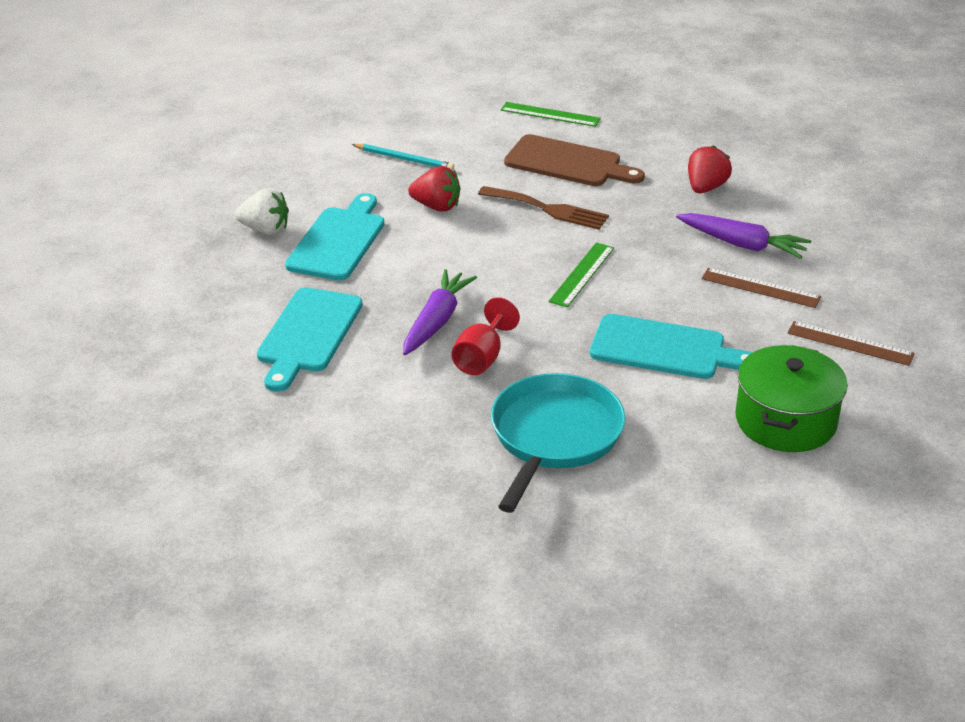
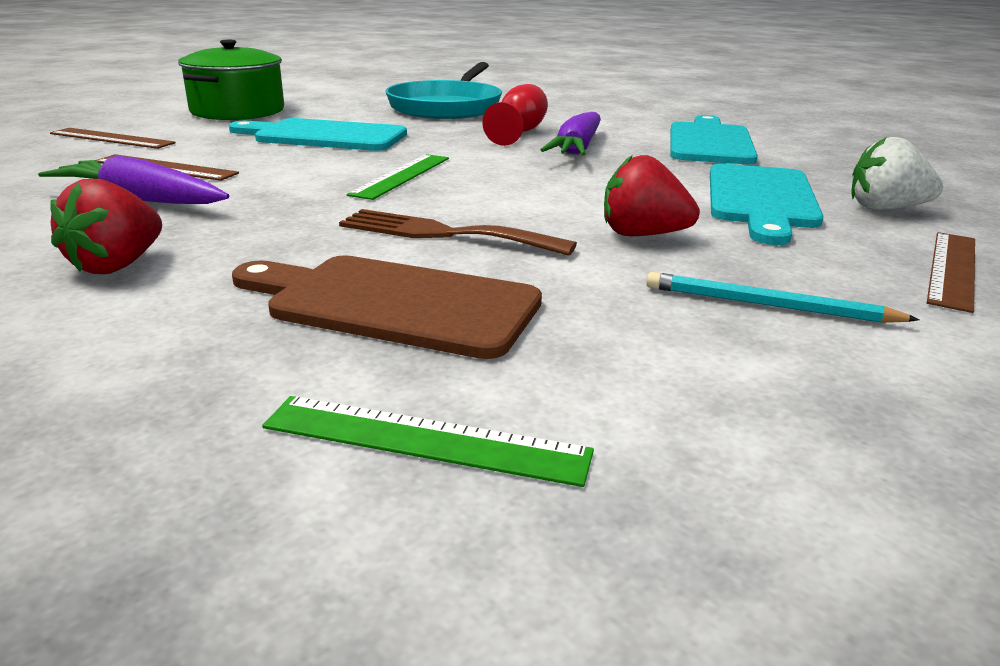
camera: 175 degrees right, 10 degrees down
none -> brown ruler [927,232,975,313]

